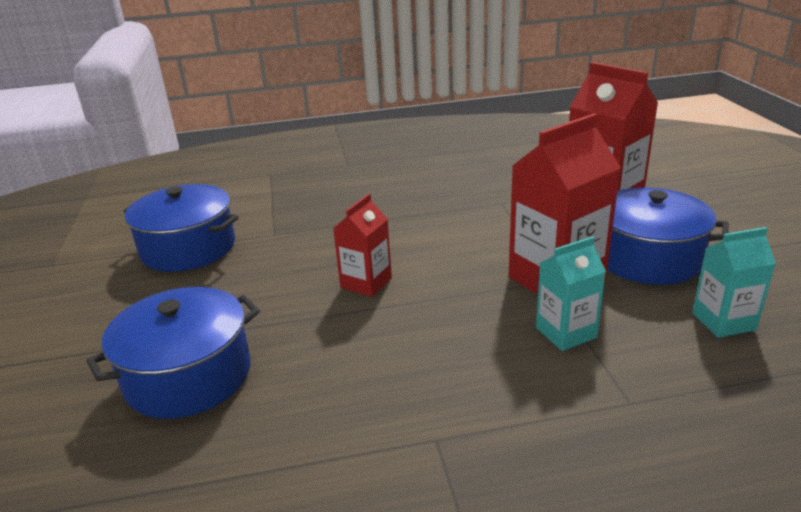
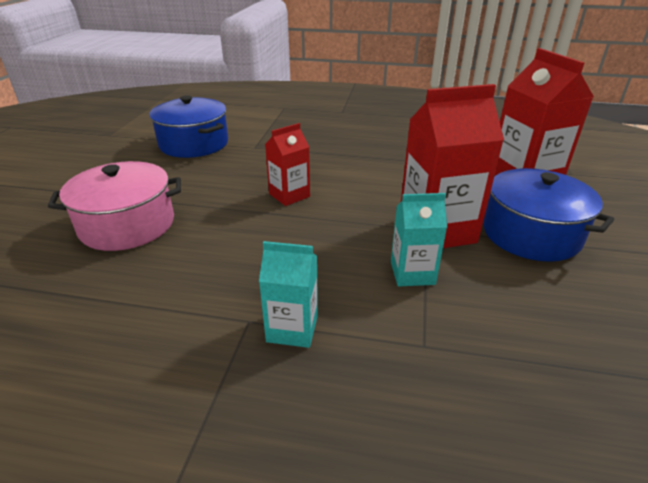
camera: 20 degrees right, 5 degrees up
blue pot [86,287,260,419] -> pink pot [48,161,181,251]
turquoise carton [692,227,776,338] -> turquoise carton moved to [259,241,318,348]

